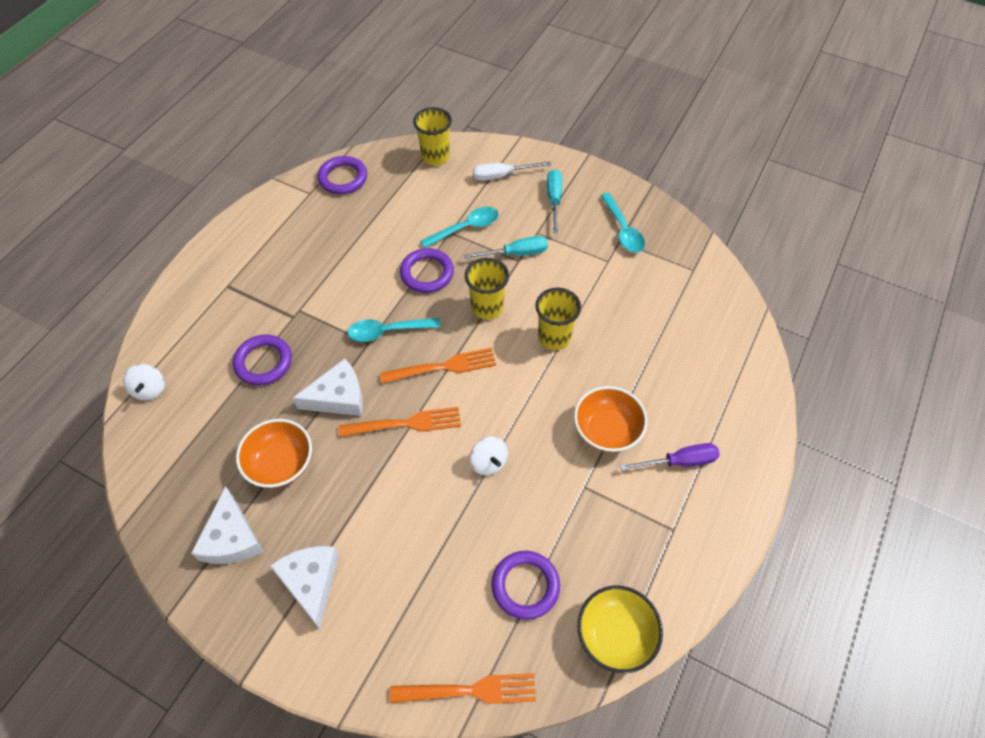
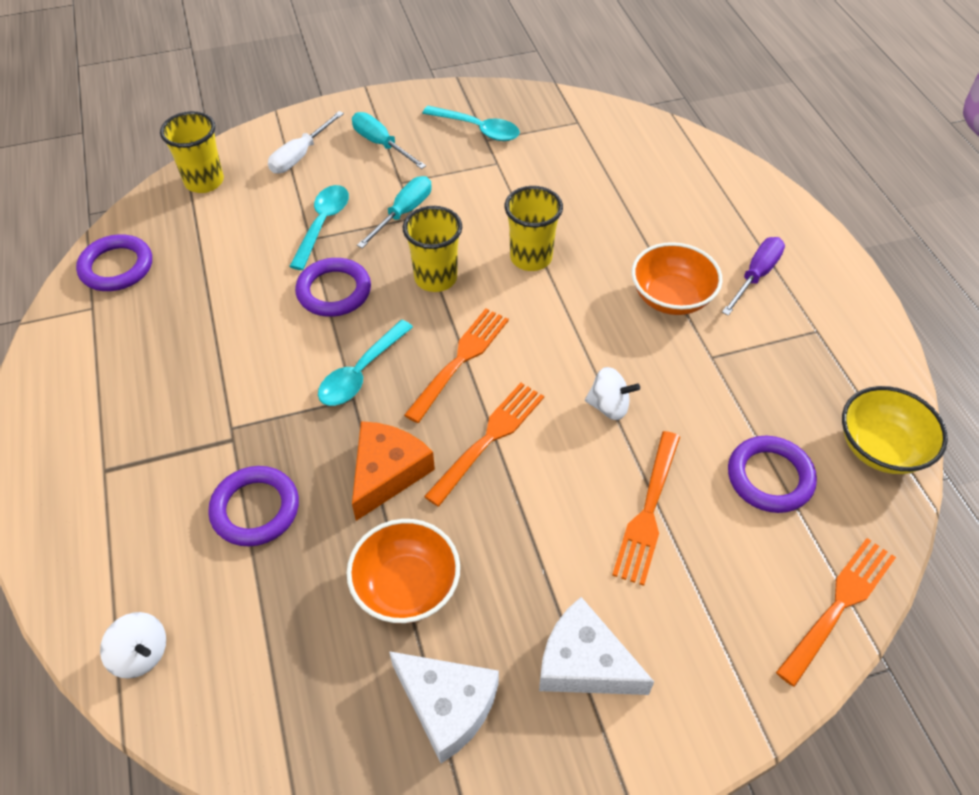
camera: 45 degrees left, 5 degrees down
white cheese [292,358,363,416] -> orange cheese [352,421,435,521]
none -> orange fork [612,431,680,586]

